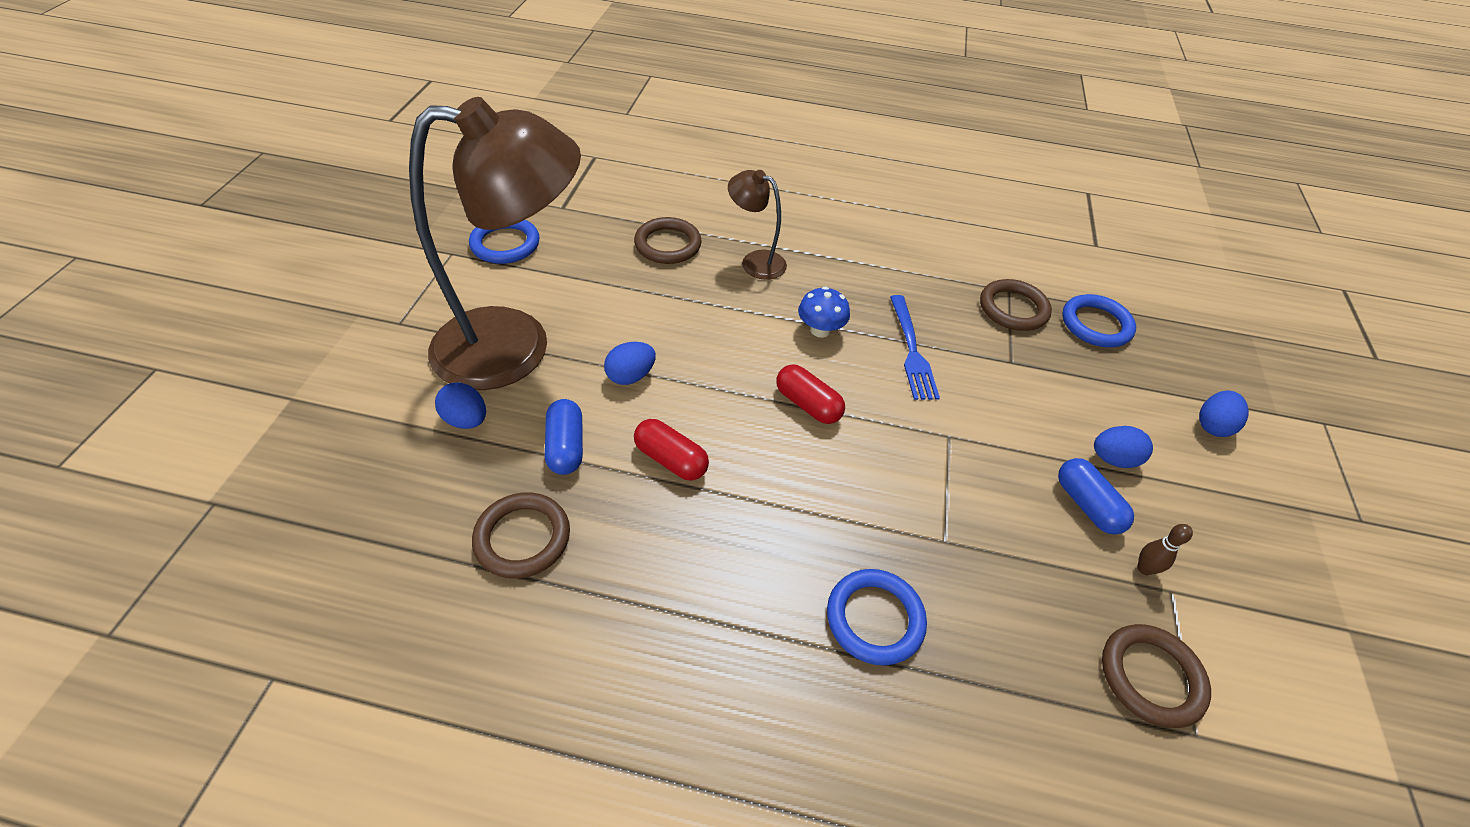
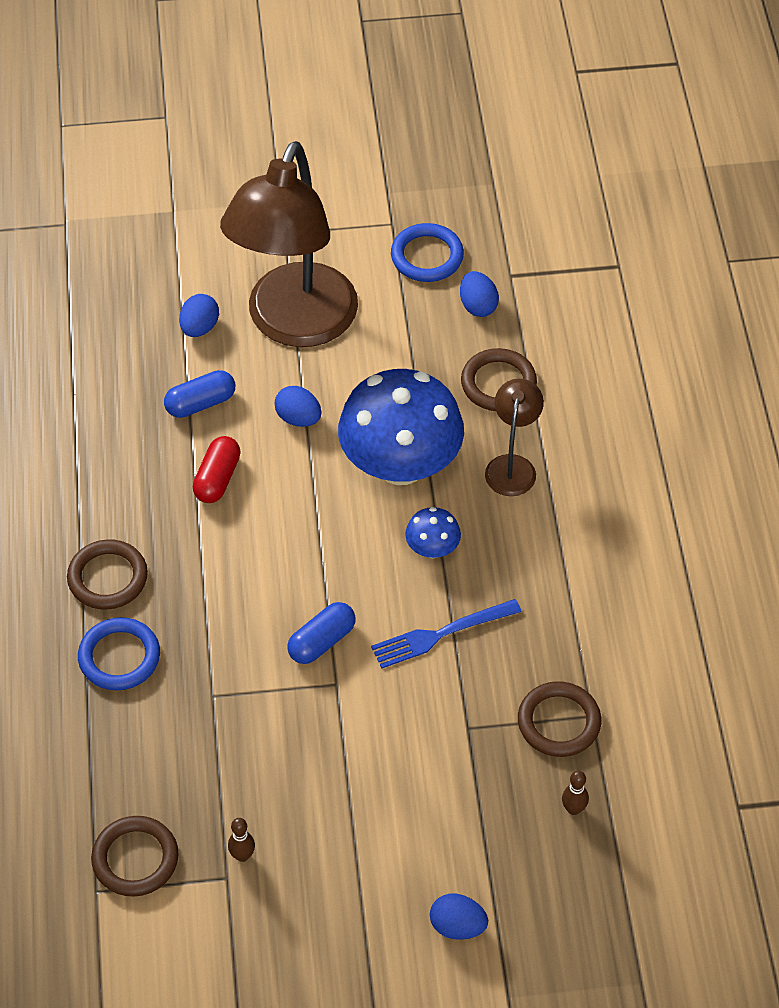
camera: 75 degrees right, 5 degrees up
brown lamp [409,97,581,390] -> brown lamp turned 45 degrees clockwise [220,141,358,347]
brown ring [472,492,570,579] -> brown ring moved to [67,539,148,610]
red capsule [776,364,845,424] -> none
blue capsule [1058,458,1134,535] -> blue capsule moved to [287,602,356,664]
blue ring [1062,294,1136,347] -> brown bowling pin [562,770,589,815]
blue egg [1094,426,1153,468] -> blue egg moved to [460,271,499,317]
none -> blue mushroom [338,369,464,485]

